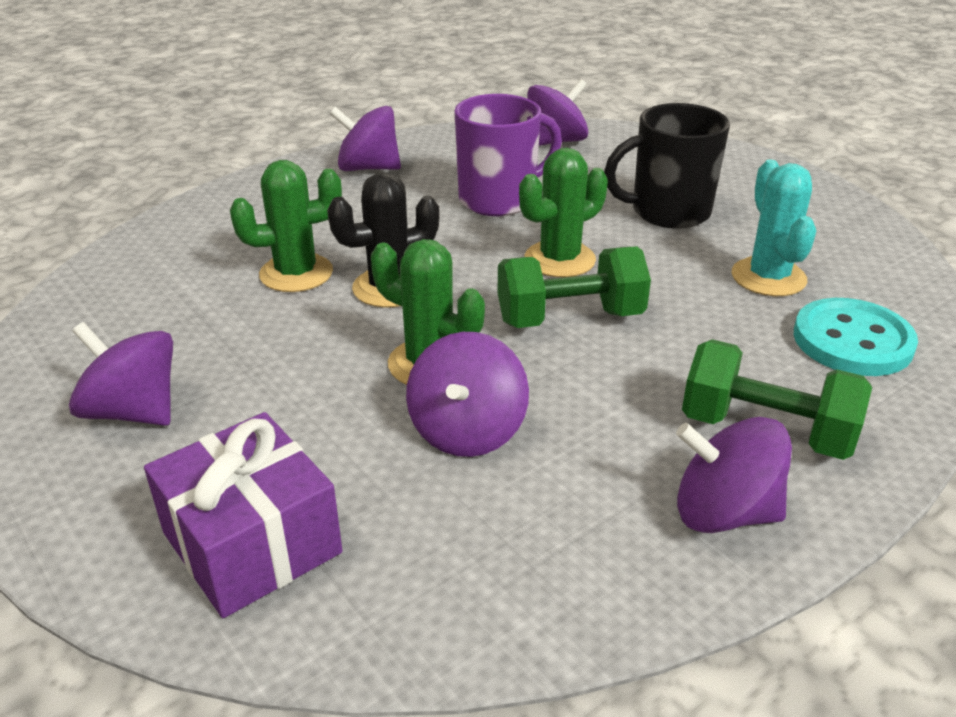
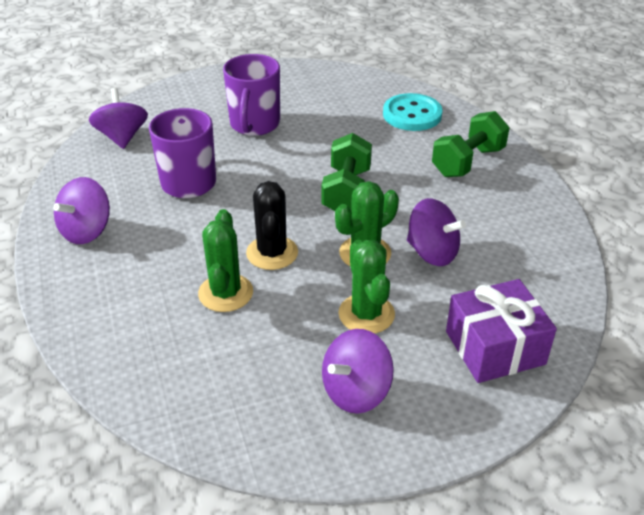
camera: 70 degrees left, 5 degrees up
green cactus [519,148,608,277] -> green cactus moved to [338,240,395,334]
black mug [604,103,730,229] -> purple mug [223,54,280,136]
purple spinning top [676,417,792,533] -> none
turquoise cactus [732,159,816,296] -> none

